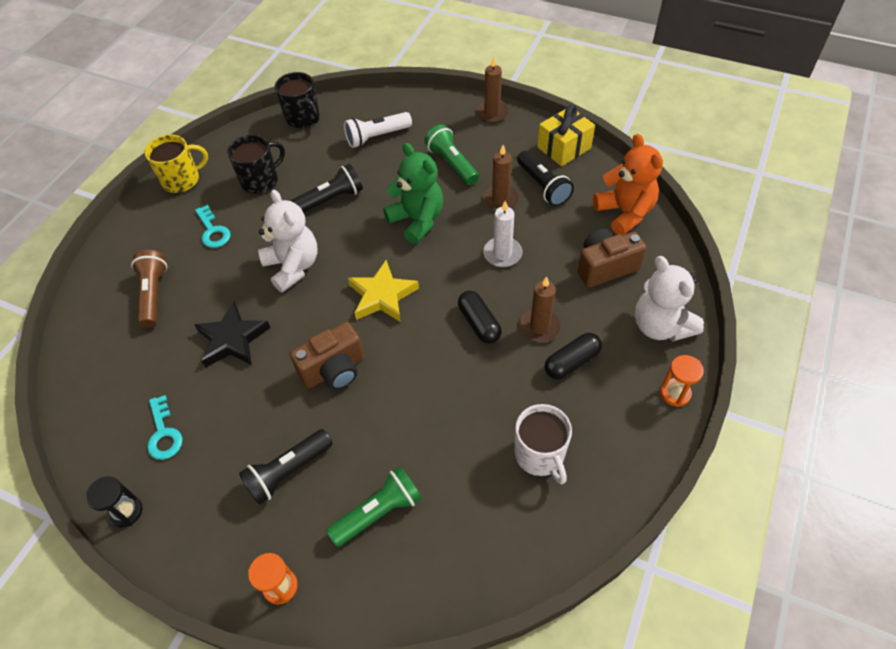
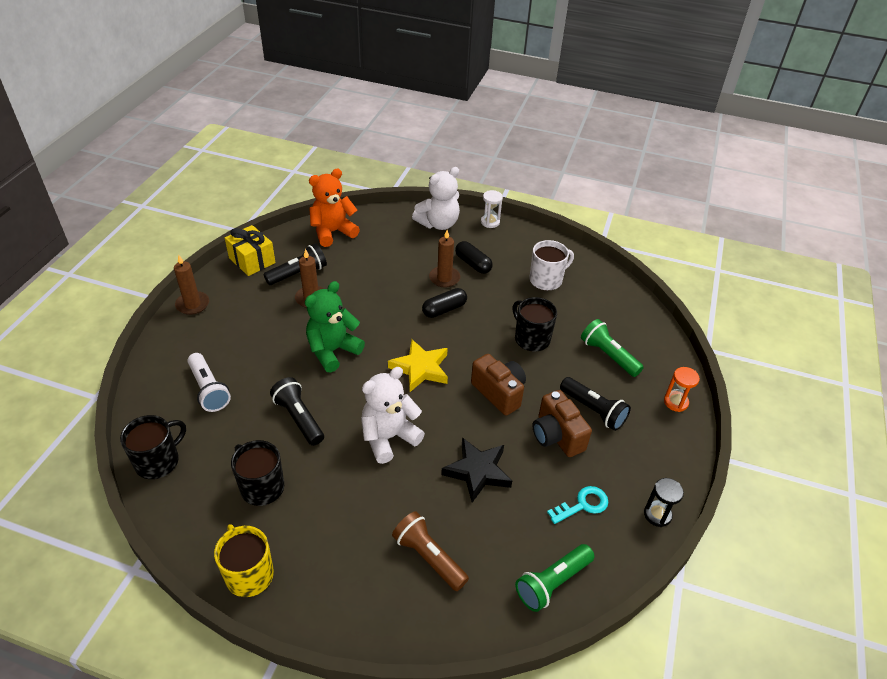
camera: 100 degrees left, 10 degrees down
brown flashlight [131,250,167,328] -> brown flashlight turned 60 degrees clockwise [392,511,469,591]
turquoise key [195,205,231,248] -> none
green flashlight [425,124,479,185] -> green flashlight moved to [515,544,594,612]
white candle [483,201,522,267] -> none
brown camera [577,229,646,288] -> brown camera moved to [532,390,592,457]
orange hourglass [660,355,704,407] -> white hourglass [481,190,503,228]
none -> black mug [513,297,557,352]

